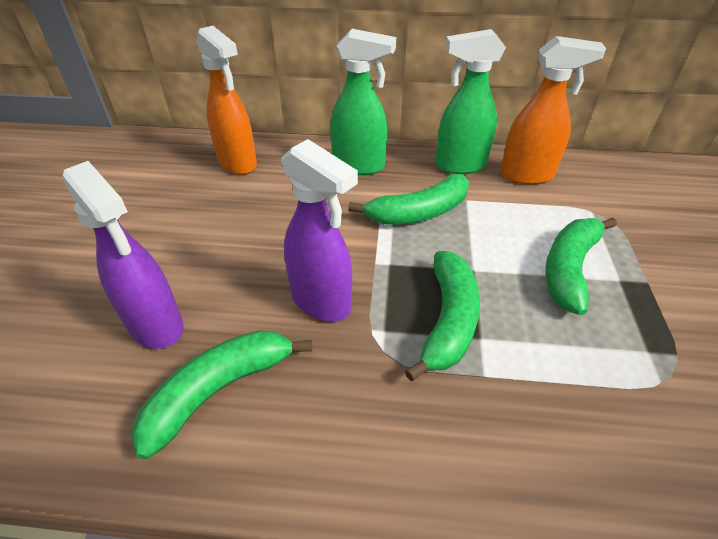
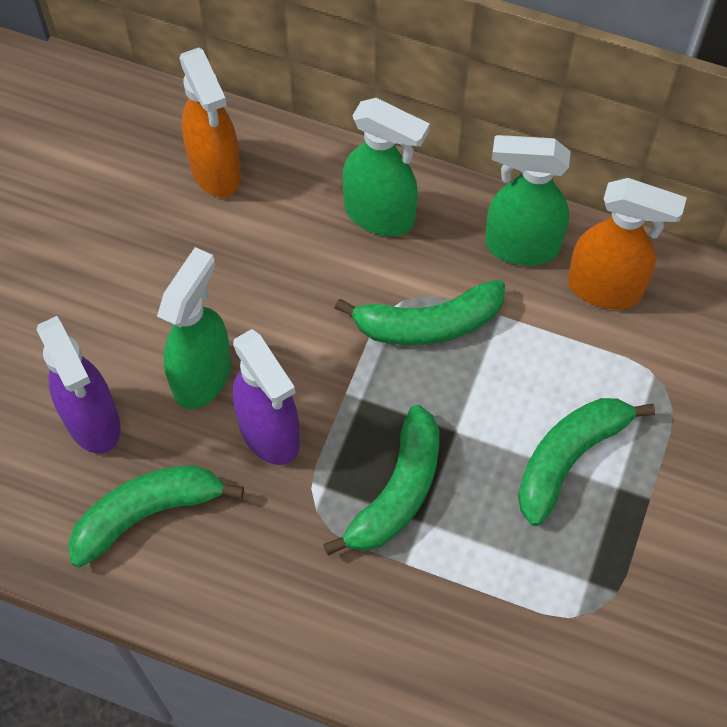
camera: 15 degrees right, 20 degrees up
none -> green spray bottle [157,247,231,409]

